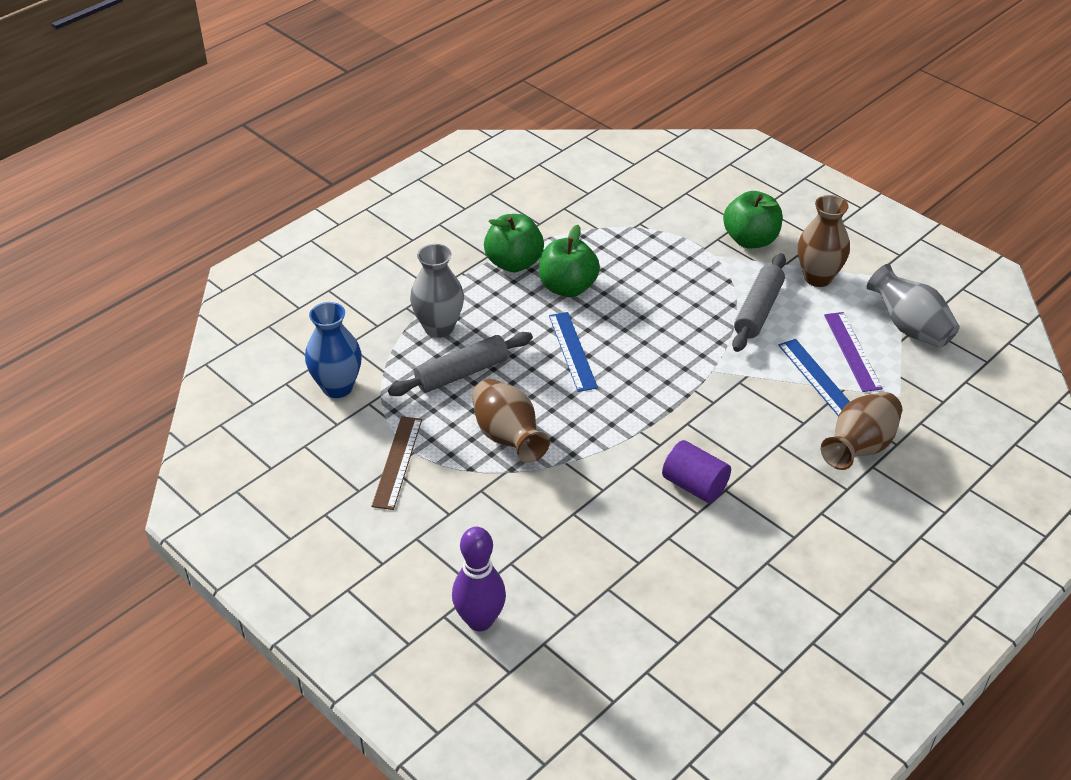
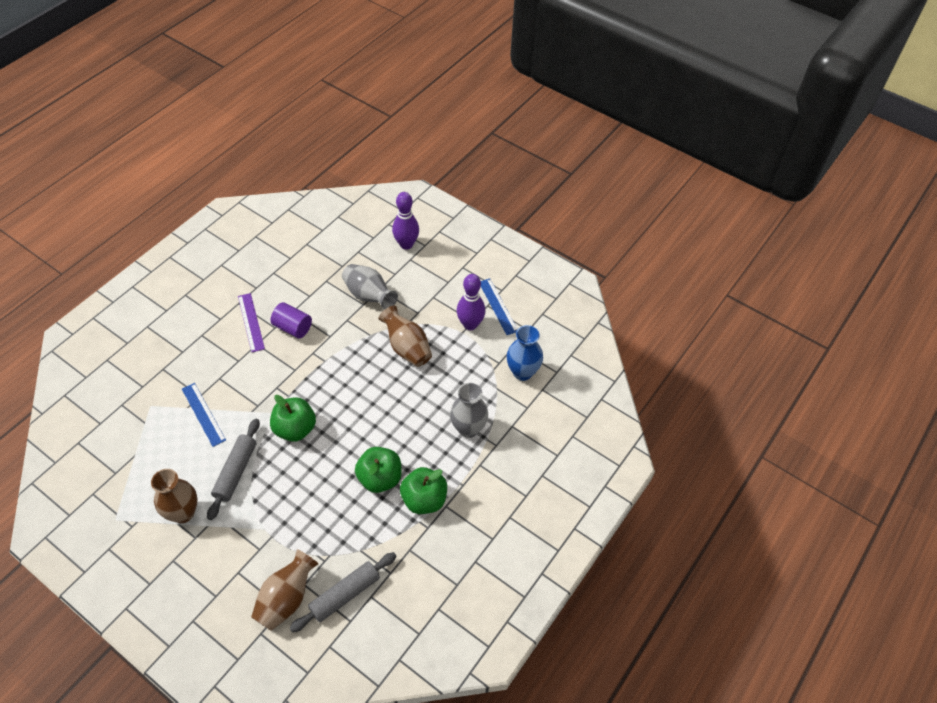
camera: 170 degrees right, 10 degrees up
brown ruler [372,416,422,510] -> purple bowling pin [457,274,485,330]
grey rolling pin [388,332,533,396] -> grey rolling pin moved to [290,552,396,633]
blue ruler [549,312,598,392] -> blue ruler moved to [481,279,518,335]
green apple [723,191,782,248] -> green apple moved to [270,395,316,442]
brown vase [821,392,902,470] -> brown vase moved to [251,549,318,631]
purple ruler [824,312,883,392] -> purple ruler moved to [238,293,265,352]
grey vase [867,264,960,348] -> grey vase moved to [342,264,398,310]

